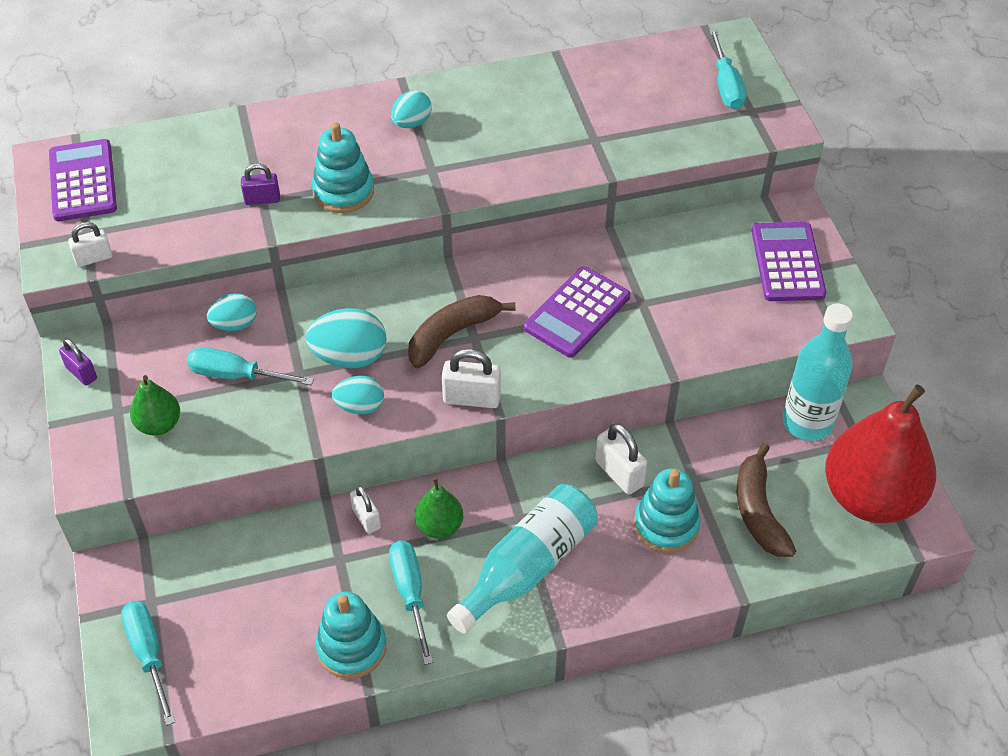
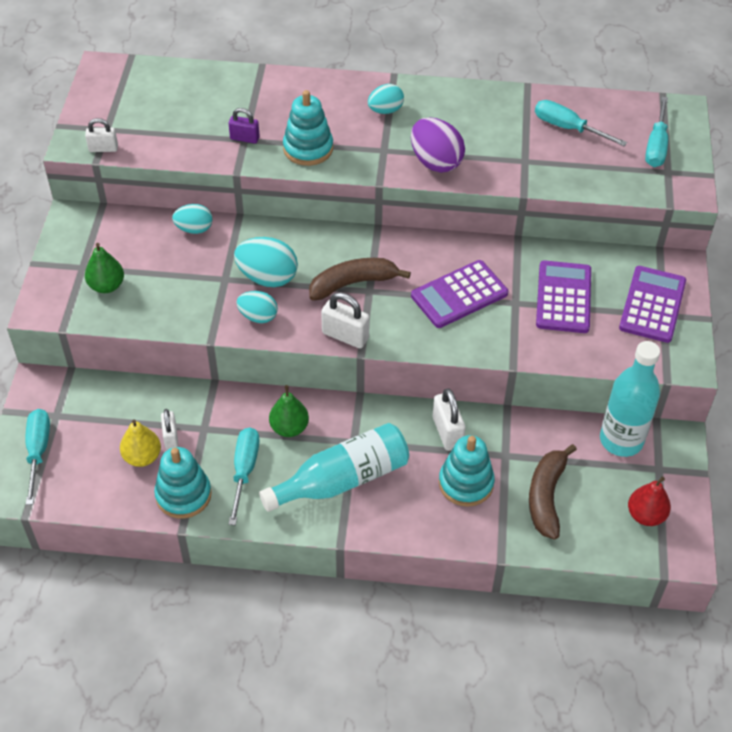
camera: 20 degrees right, 0 degrees up
purple calculator [49,139,117,221] -> purple calculator moved to [536,260,591,333]
purple padlock [59,338,97,386] -> none
turquoise screwdriver [187,347,314,385] -> turquoise screwdriver moved to [535,100,627,146]
white padlock [350,485,381,534] -> white padlock moved to [161,409,178,450]
red pear [825,385,936,523] -> red pear [628,477,671,526], size x0.45
none -> yellow pear [120,419,161,467]
none -> purple egg [411,117,465,173]

